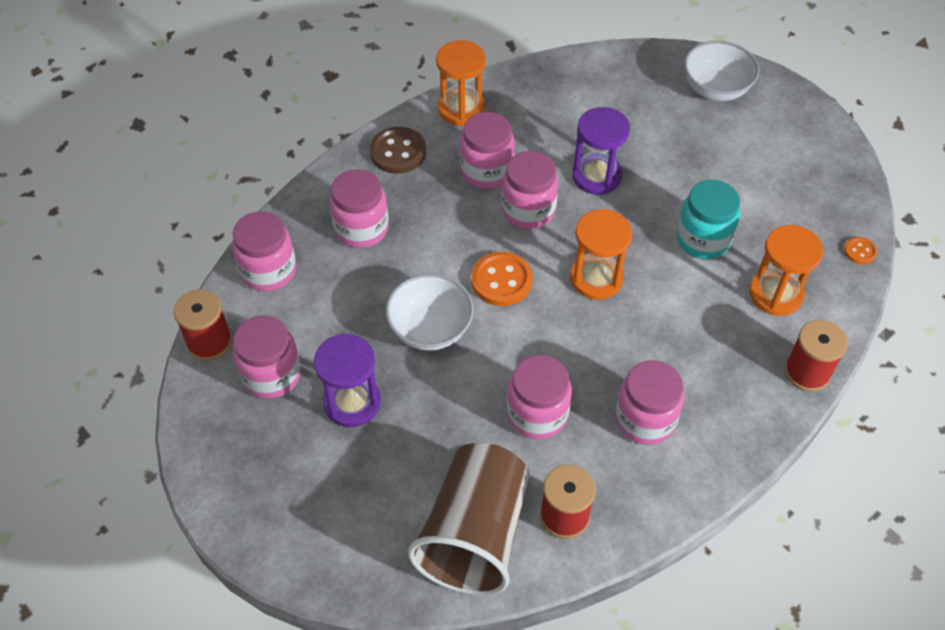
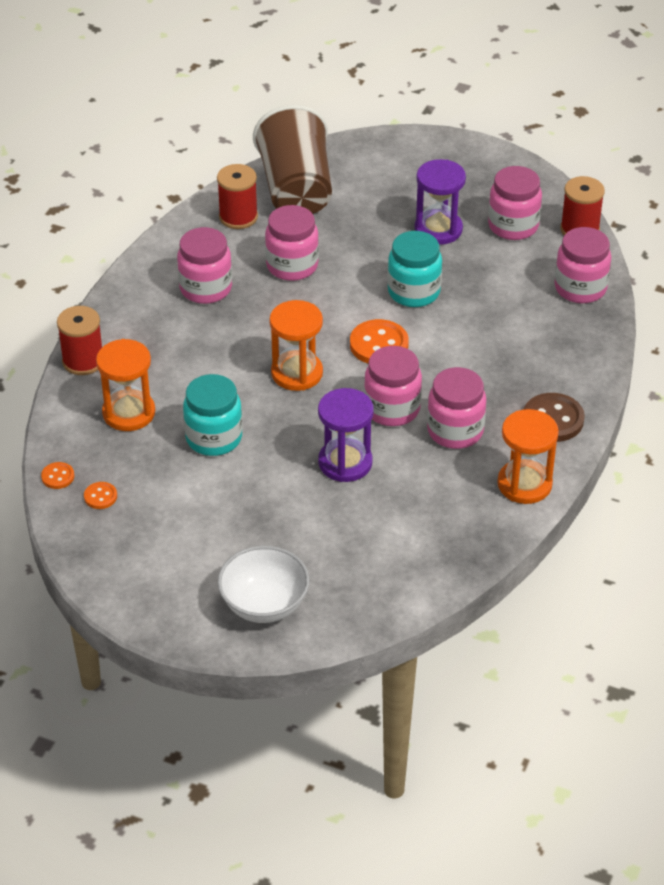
camera: 155 degrees right, 10 degrees down
pink jar [330,169,389,248] -> none
white bowl [386,274,474,351] -> turquoise jar [387,231,442,307]
none -> orange button [84,482,117,509]

